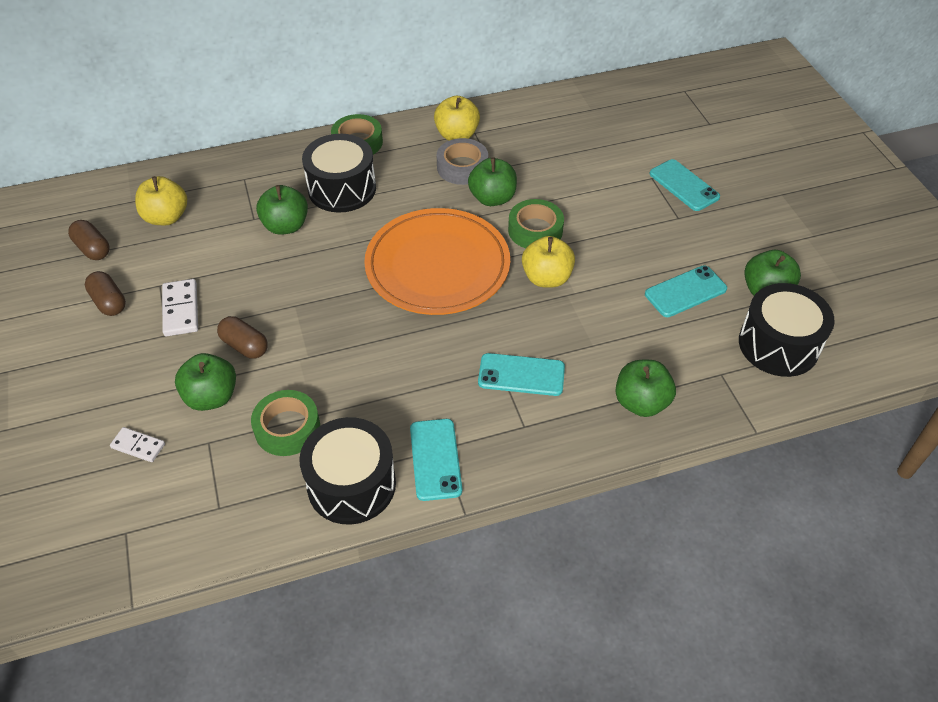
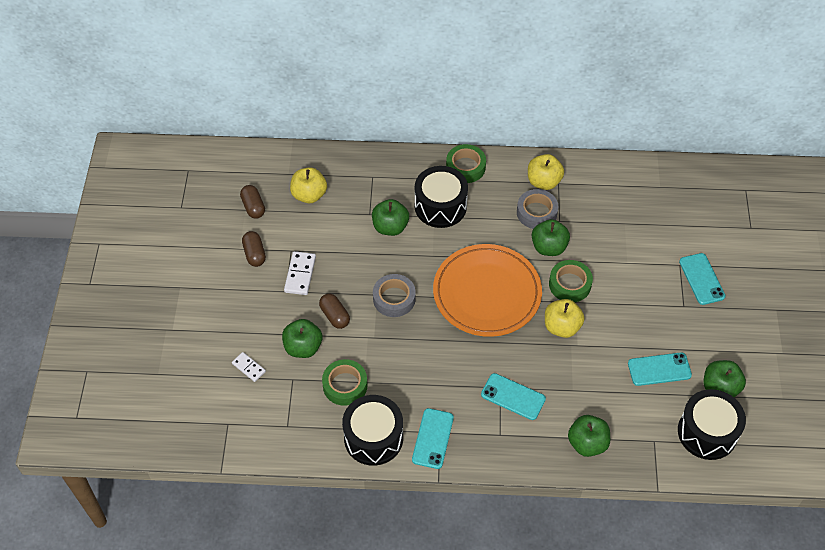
camera: 20 degrees right, 5 degrees up
none -> grey tape [373,274,416,317]

